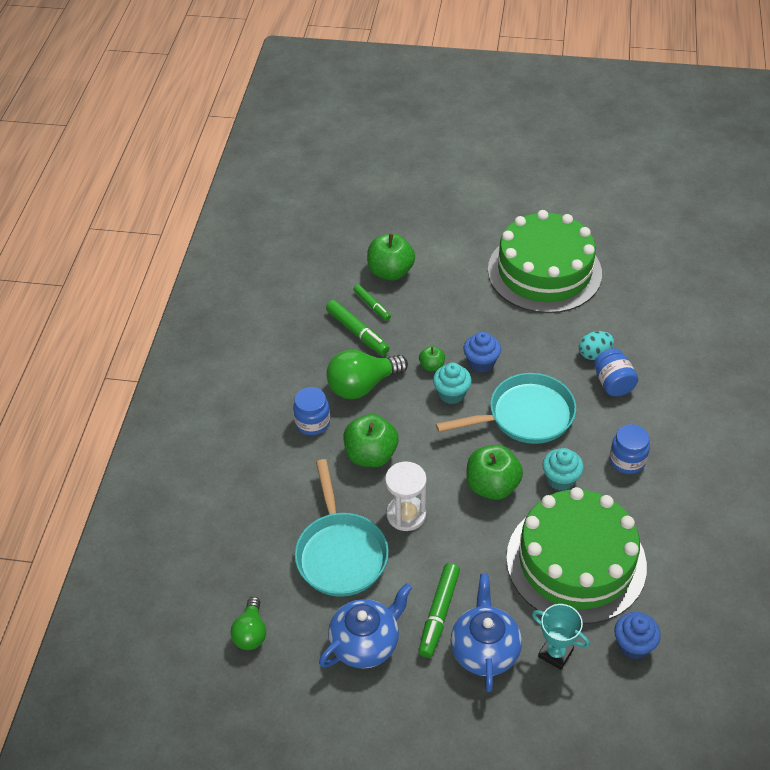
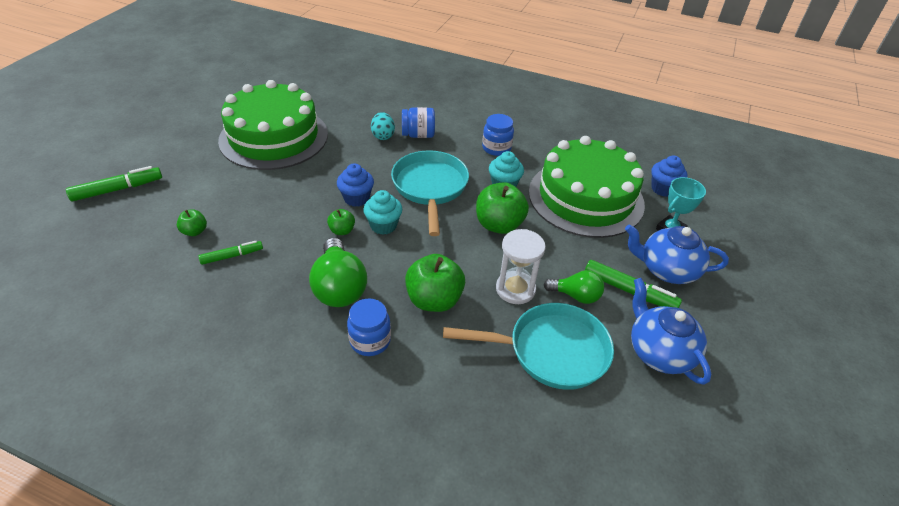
camera: 80 degrees left, 5 degrees down
green light bulb [231,597,266,650] -> green light bulb moved to [543,270,604,304]
green marker [326,300,389,356] -> green marker moved to [66,166,162,201]
green apple [367,233,415,281] -> green apple [177,209,207,236], size x0.51

